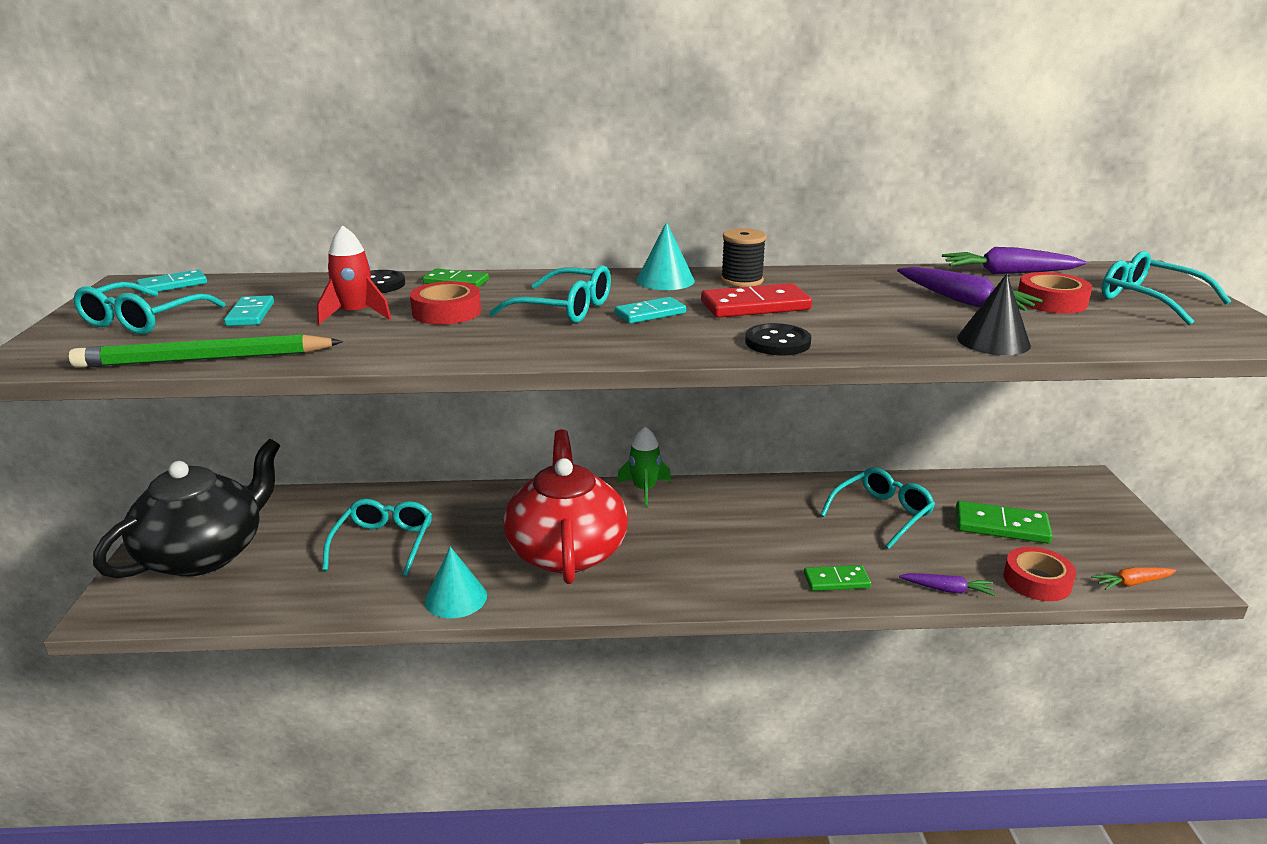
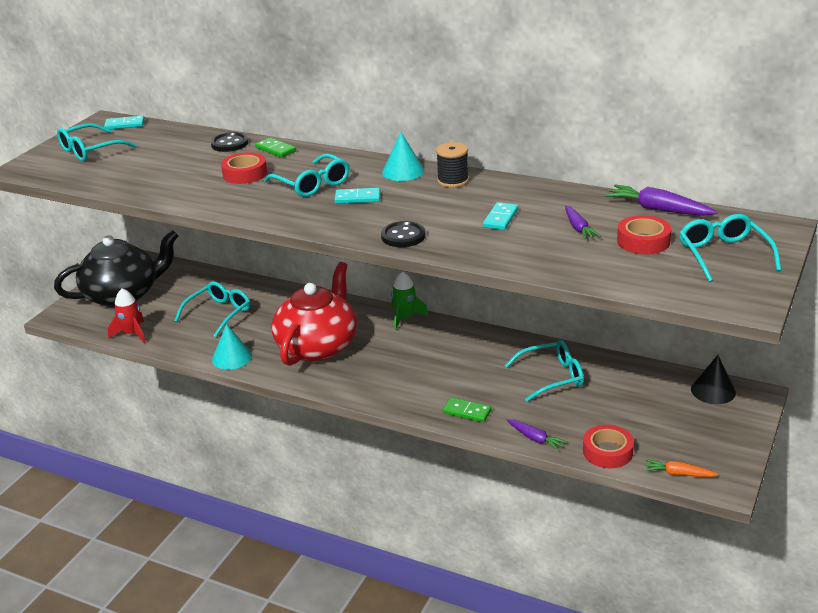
camera: 30 degrees right, 5 degrees up
green pencil [69,335,343,368] -> none
turquoise domino [224,296,274,326] -> turquoise domino moved to [483,202,518,230]
red rocket [317,225,391,325] -> red rocket moved to [108,288,146,343]
red domino [701,283,812,318] -> none
purple carrot [897,267,1043,311] -> purple carrot [565,206,601,240], size x0.62
green domino [956,501,1053,544] -> none
black cone [957,274,1031,355] -> black cone moved to [691,355,736,404]

